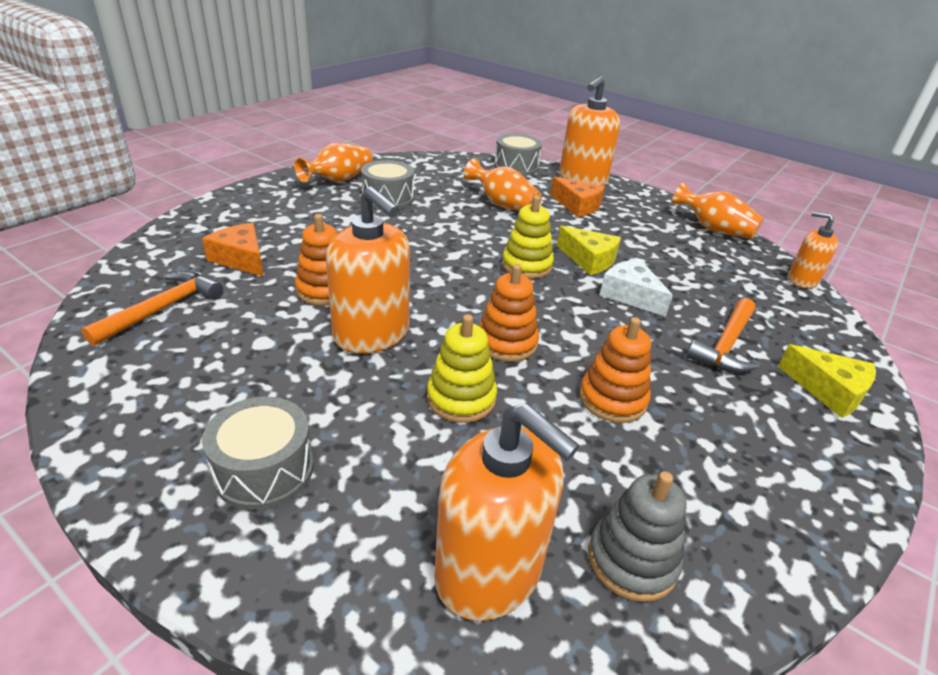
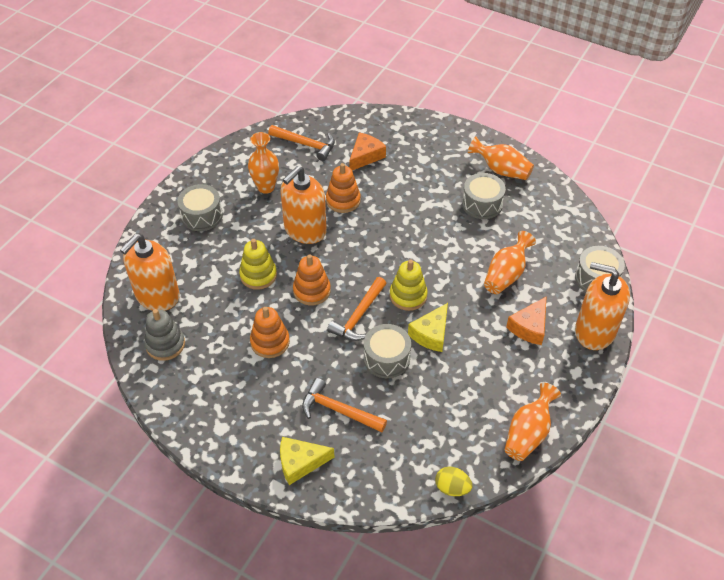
camera: 85 degrees right, 15 degrees up
white cheese [600,259,673,317] -> grey drum [364,324,411,378]
yellow cheese [778,344,876,418] -> yellow cheese turned 45 degrees clockwise [280,437,334,485]
orange soap dispenser [788,211,838,289] -> yellow egg [435,467,473,496]
none -> orange vase [248,132,279,194]
none -> orange hammer [327,277,387,341]

